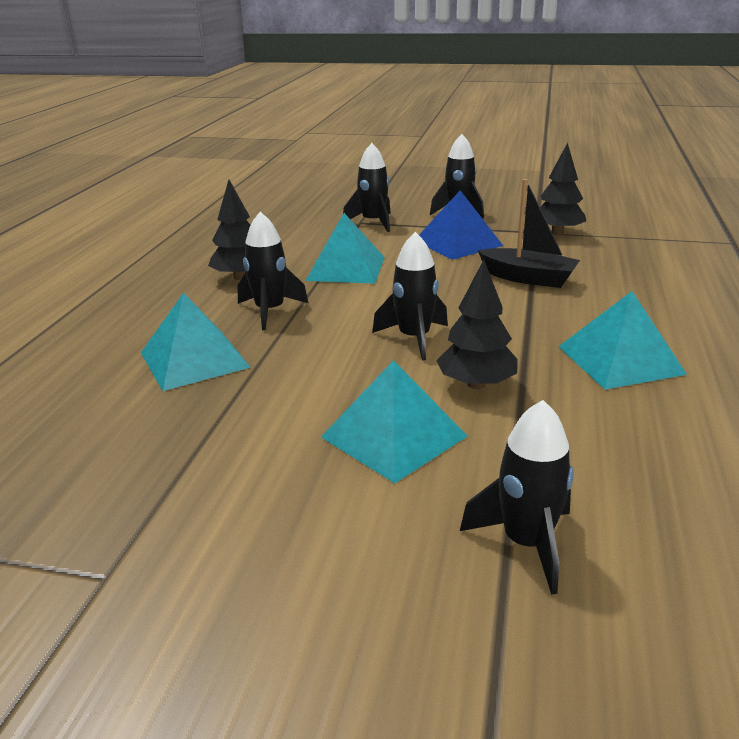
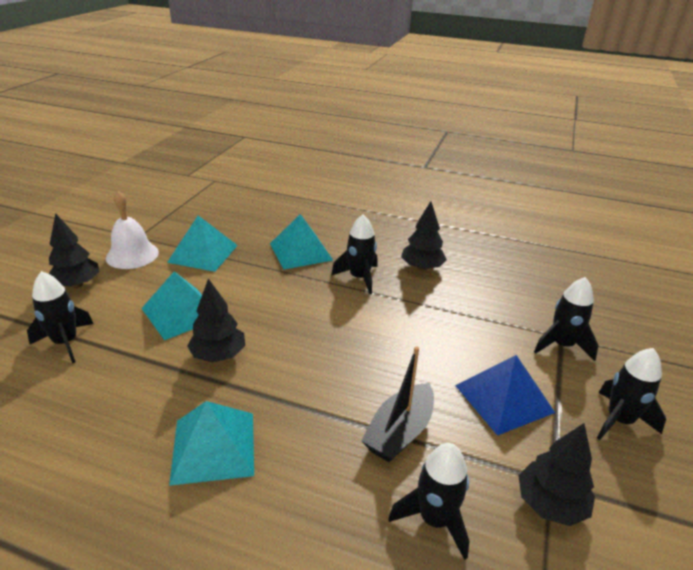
camera: 95 degrees right, 5 degrees up
turquoise pyramid [306,213,385,284] -> turquoise pyramid moved to [167,216,238,272]
black rocket [372,232,448,361] -> black rocket moved to [388,443,469,560]
none -> black tree [49,213,100,288]
none -> white bell [106,191,159,269]

